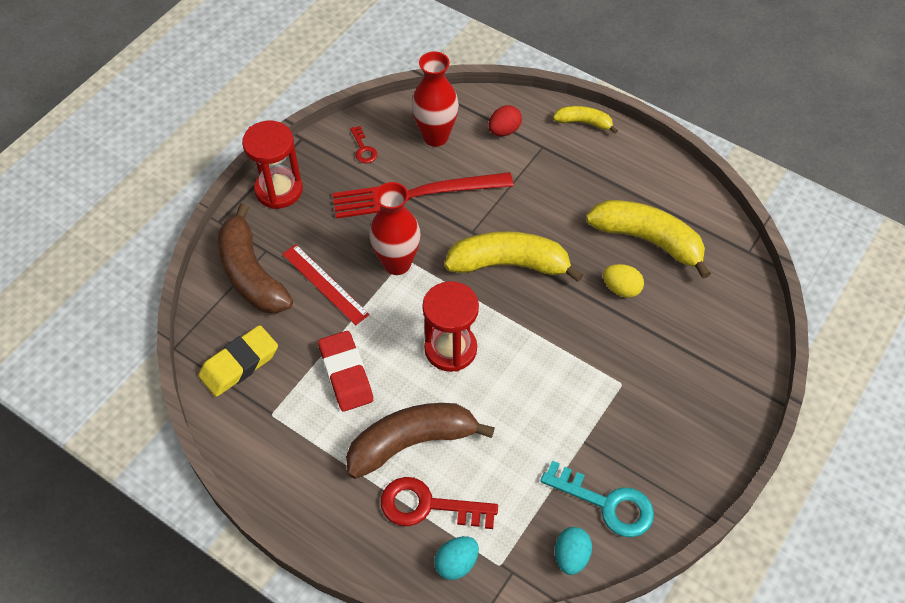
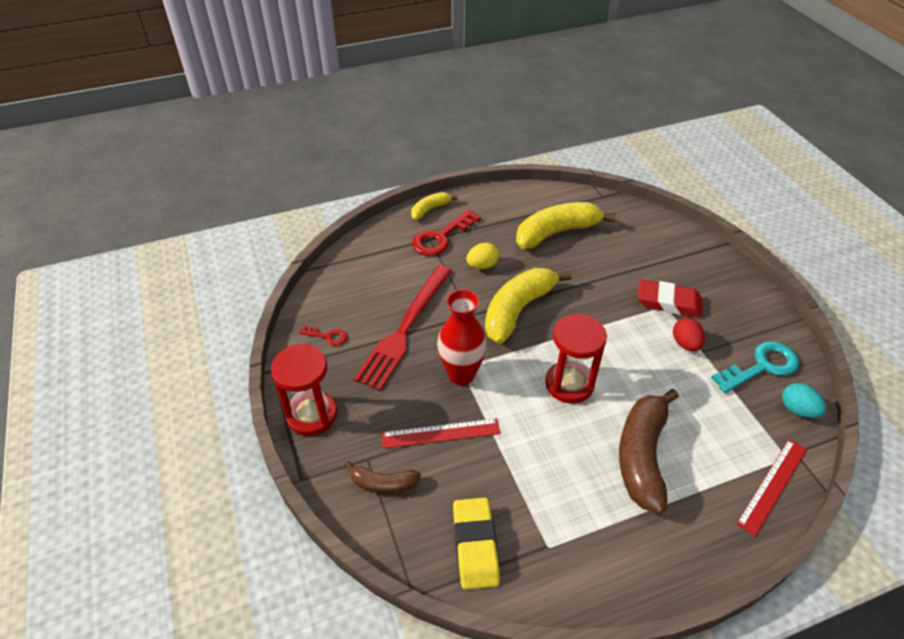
camera: 55 degrees left, 10 degrees down
brown banana [218,203,293,314] -> brown banana [345,461,421,494], size x0.53
red eraser [318,331,373,411] -> red eraser moved to [638,279,703,317]
red key [381,477,498,529] -> red key moved to [412,209,481,256]
red vase [412,51,459,147] -> none
turquoise egg [434,536,479,580] -> red ruler [736,439,807,536]
red egg [489,105,522,136] -> red egg moved to [673,318,705,351]
yellow egg [603,264,644,298] -> yellow egg moved to [467,243,499,269]

